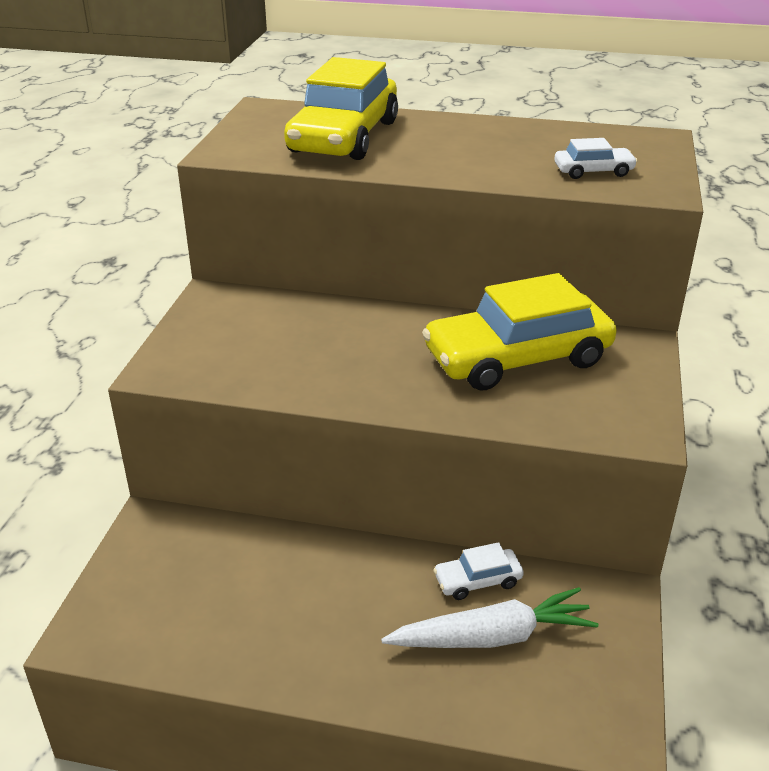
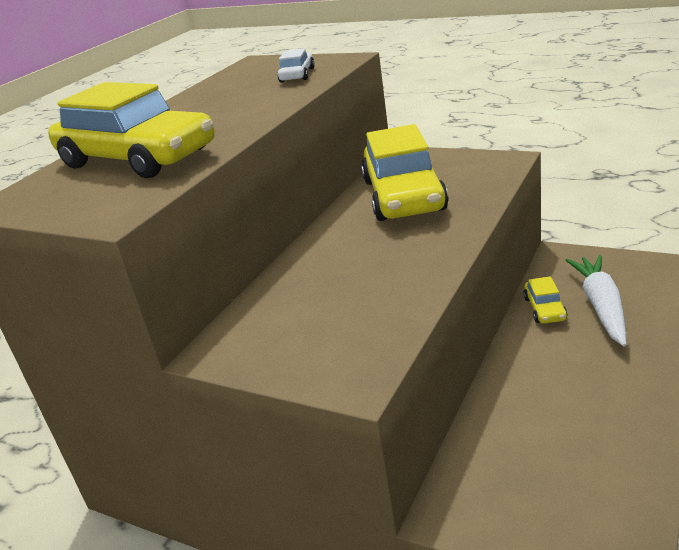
camera: 70 degrees left, 5 degrees down
white car [433,542,524,600] -> yellow car [523,276,567,324]

